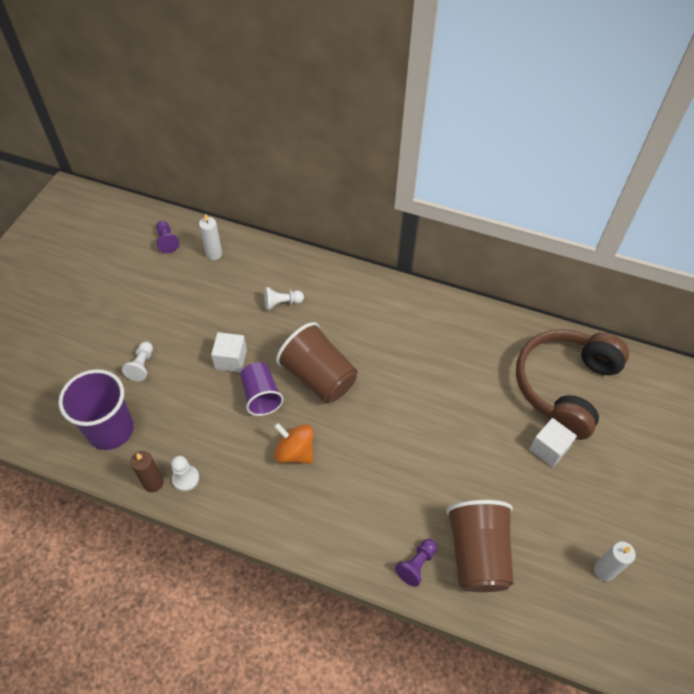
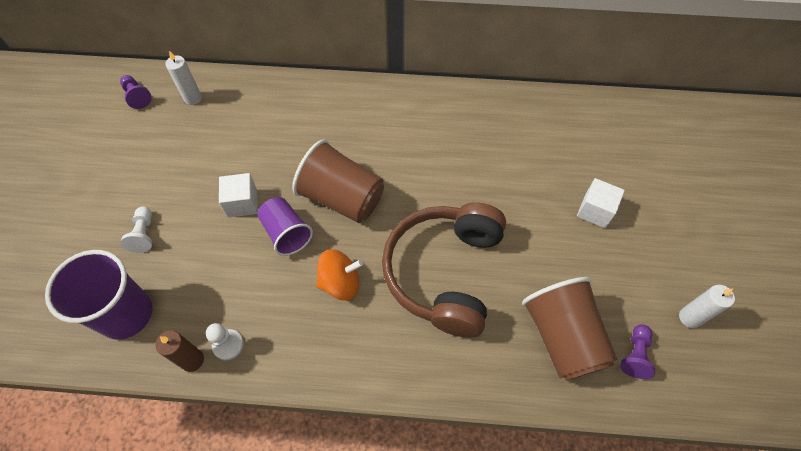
camera: 15 degrees left, 5 degrees up
white pawn [264,287,304,310] -> none
orange spinning top [274,423,313,464] -> orange spinning top turned 150 degrees clockwise [316,249,363,300]
purple pawn [395,539,437,587] -> purple pawn moved to [620,324,655,379]
brown headphones [516,329,629,440] -> brown headphones moved to [382,202,506,337]

